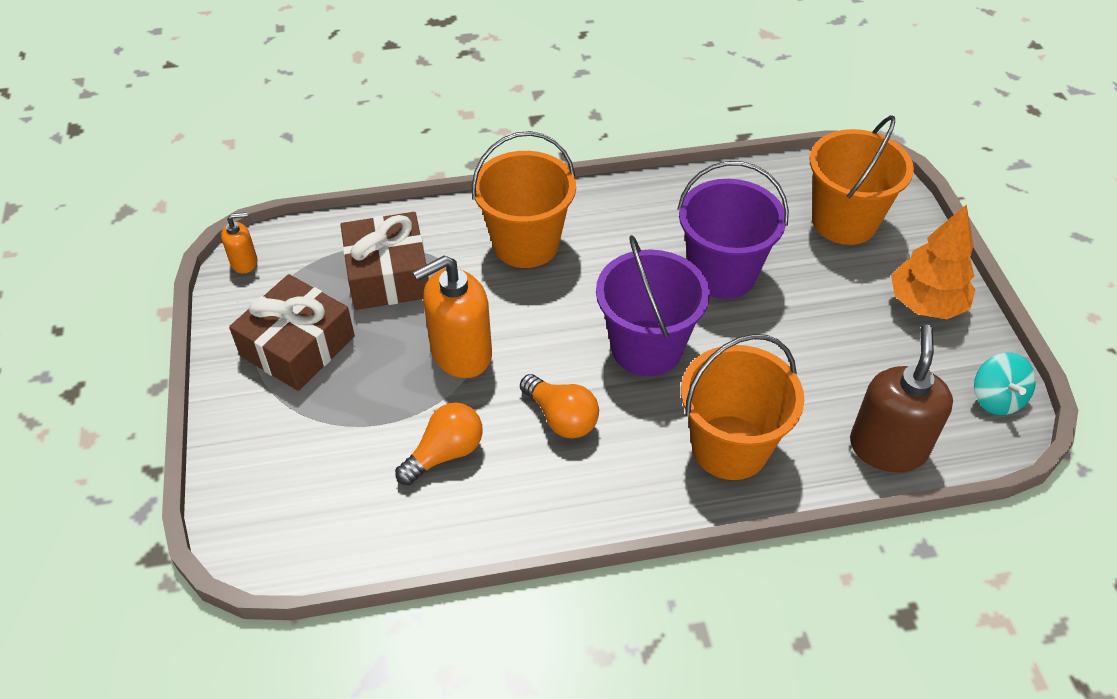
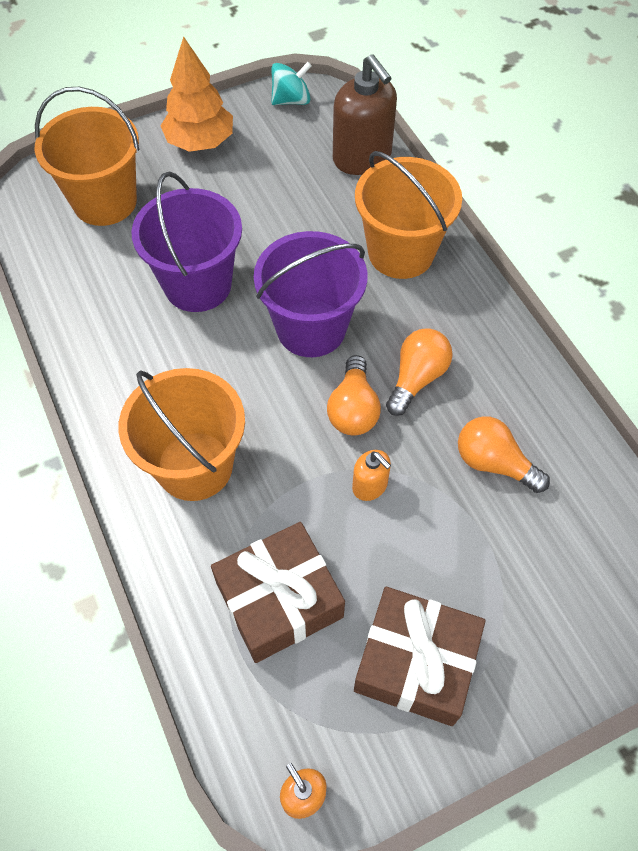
camera: 105 degrees left, 10 degrees up
orange soap dispenser [412,255,492,378] -> orange soap dispenser [352,450,391,501], size x0.50
brown soap dispenser [850,324,953,472] -> brown soap dispenser turned 120 degrees counterclockwise [333,55,397,175]
none -> orange light bulb [327,355,381,435]

